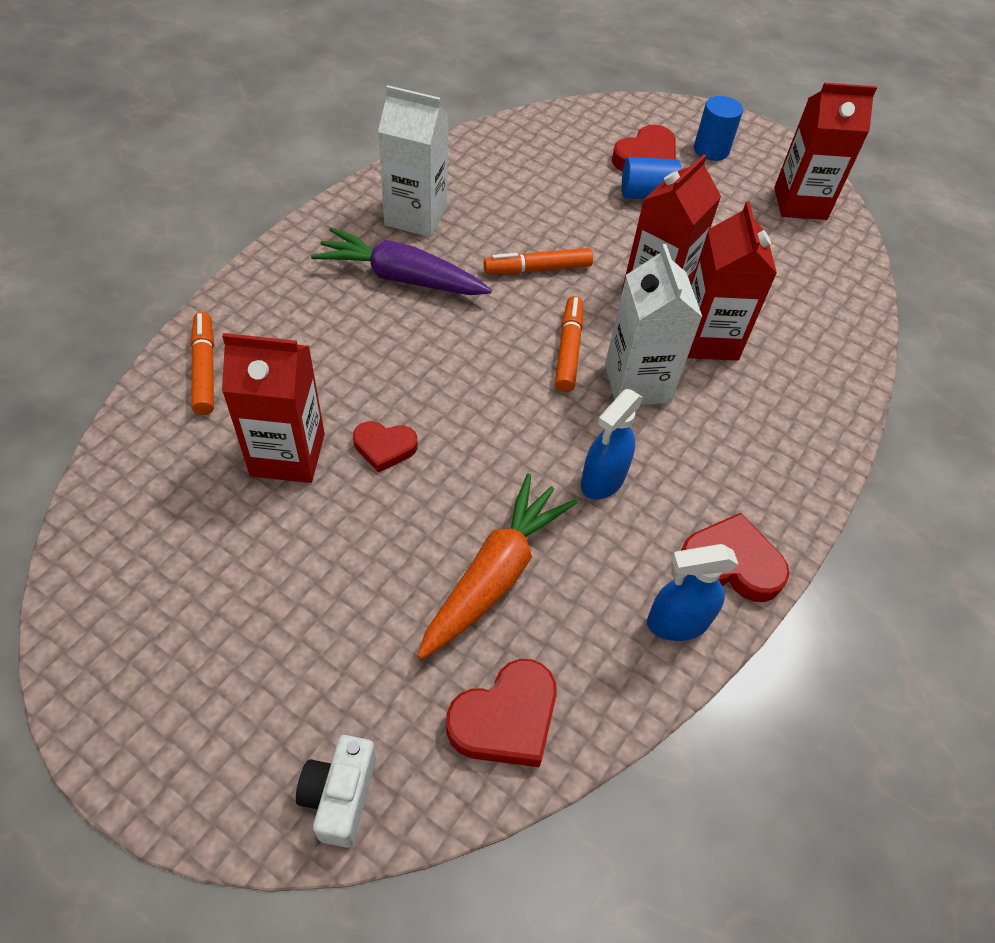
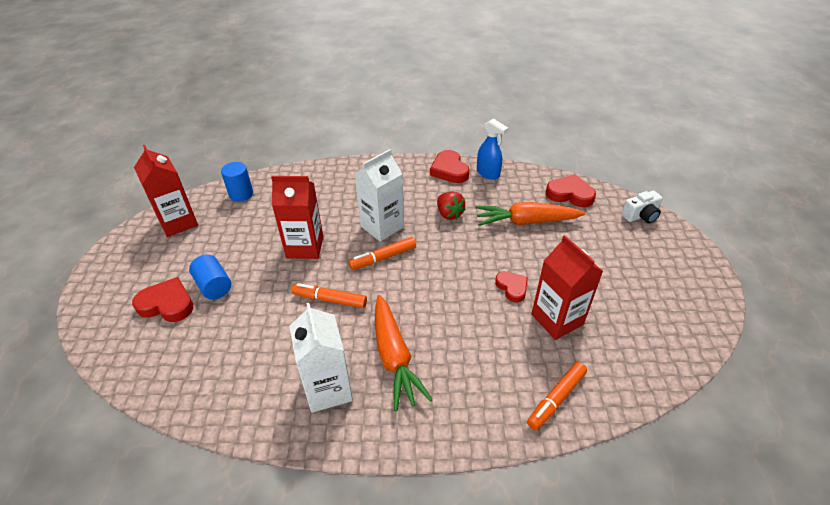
camera: 120 degrees left, 10 degrees down
purple carrot [311,227,492,295] -> orange carrot [375,295,433,411]
orange marker [484,248,593,274] -> orange marker turned 150 degrees clockwise [292,283,367,308]
blue spray bottle [581,389,644,500] -> red strawberry [437,191,466,220]
red carton [687,202,777,360] -> none
blue cylinder [694,96,743,161] -> blue cylinder moved to [221,162,253,202]

